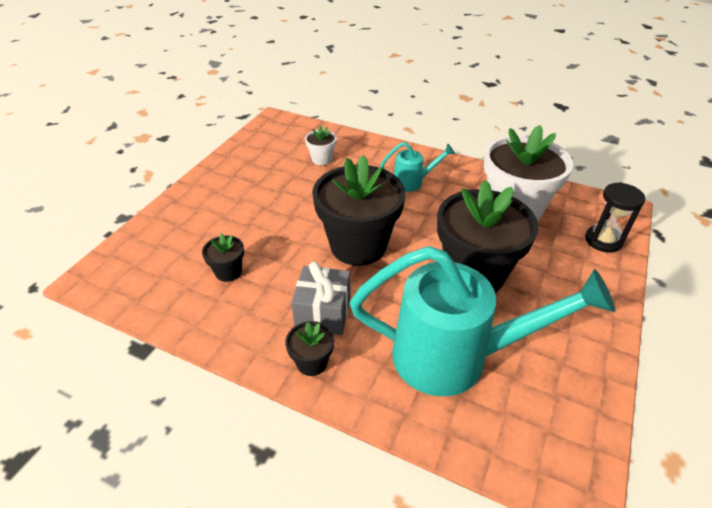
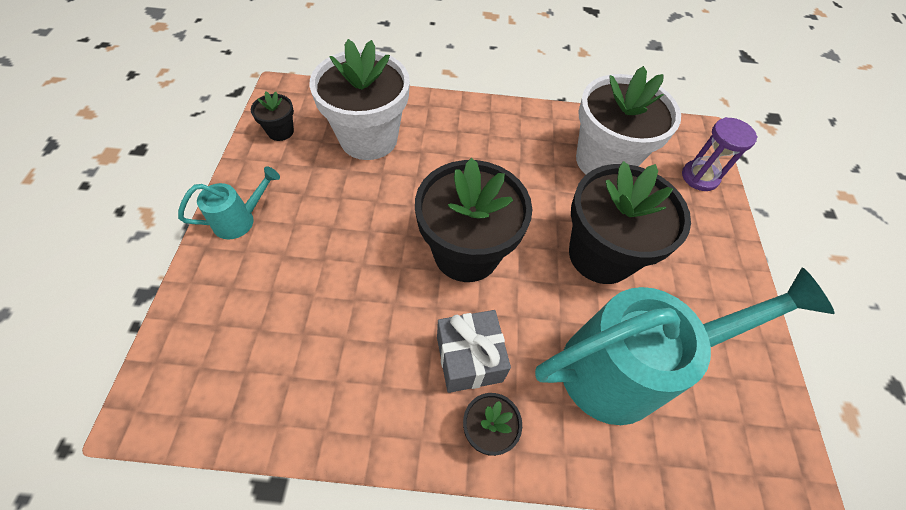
camera: 25 degrees left, 15 degrees up
black flower pot [202,234,244,282] -> black flower pot moved to [251,92,294,141]
white flower pot [305,126,337,165] -> white flower pot [309,39,410,160], size x2.26
turquoise watering can [380,142,455,192] -> turquoise watering can moved to [178,166,280,240]
black hourglass [585,182,645,253] -> purple hourglass [682,117,757,191]

